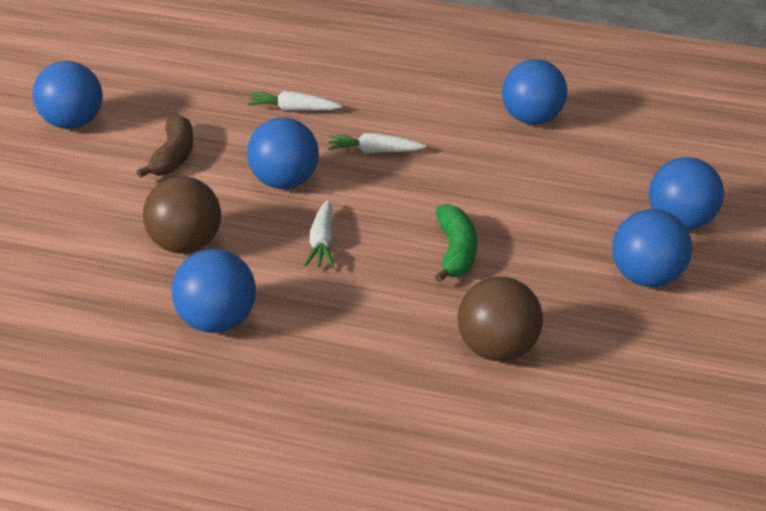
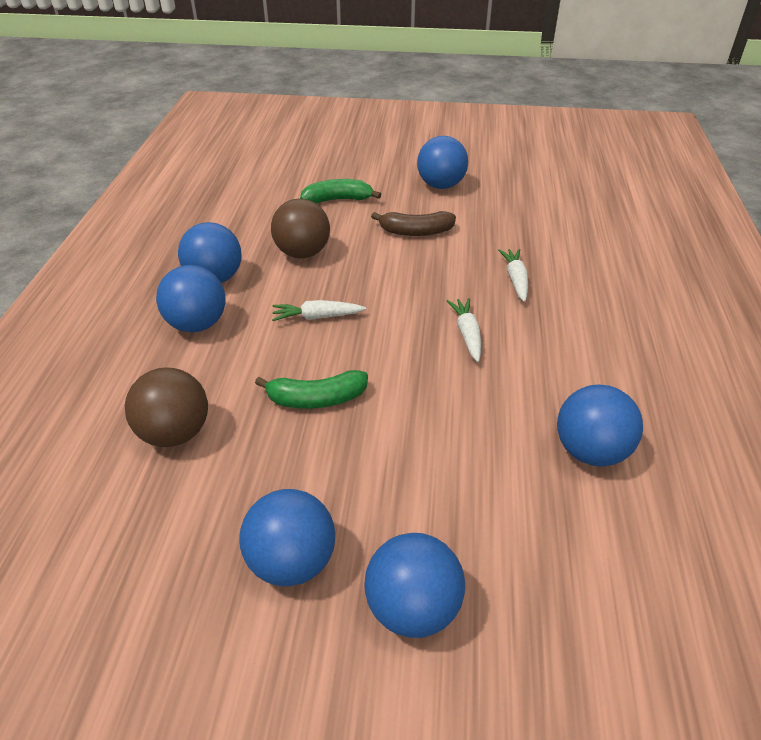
camera: 85 degrees right, 5 degrees up
blue ball [247,117,319,189] -> blue ball moved to [156,265,226,332]
none -> green banana [300,179,381,204]

